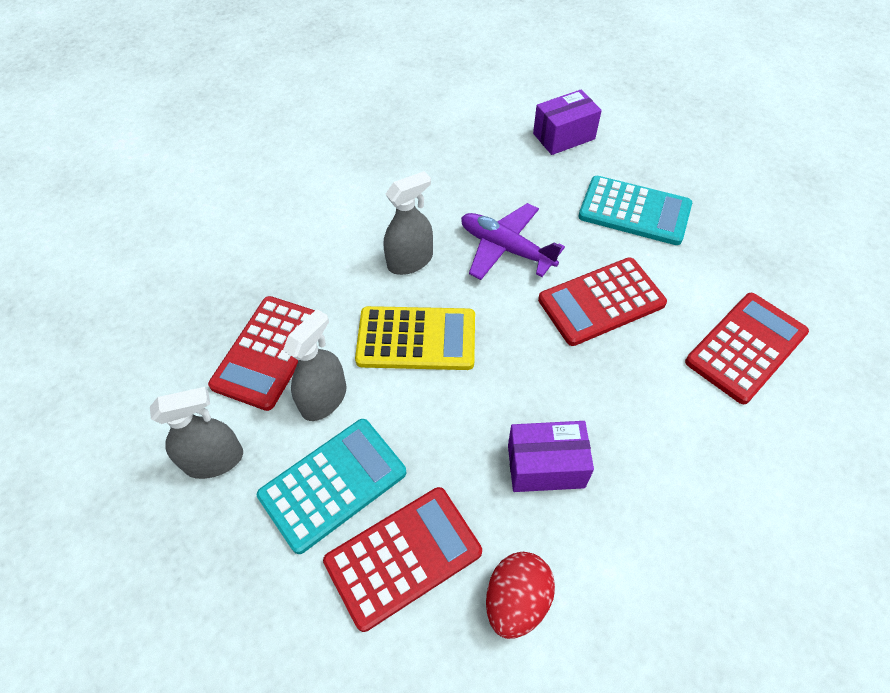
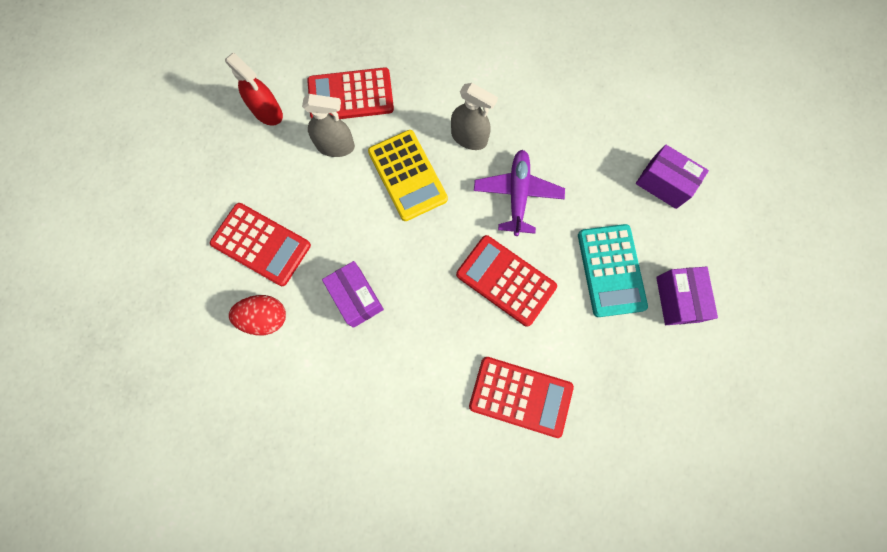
camera: 60 degrees right, 20 degrees up
grey spray bottle [150,387,243,479] -> red spray bottle [225,53,283,126]
turquoise calculator [257,419,406,554] -> none
none -> purple box [656,267,718,325]

